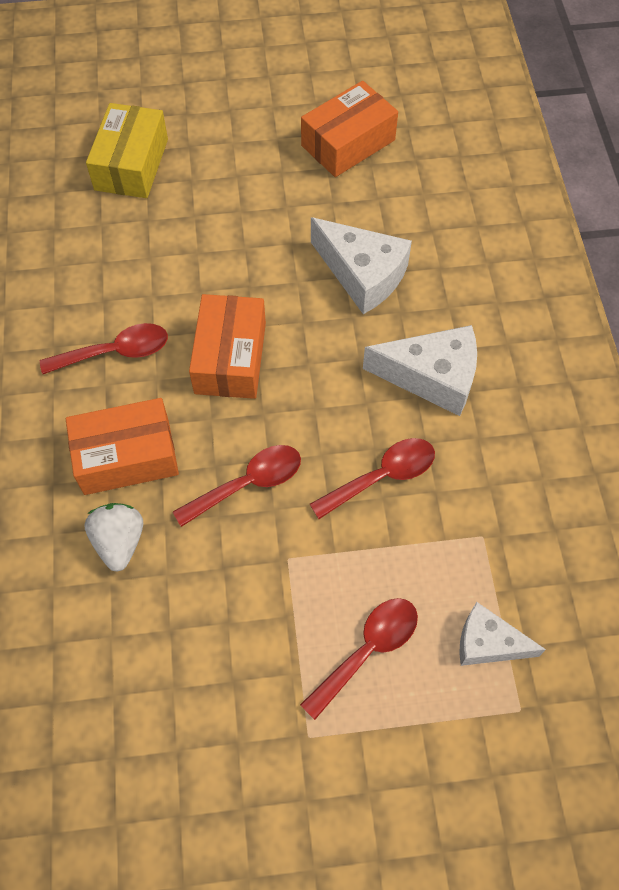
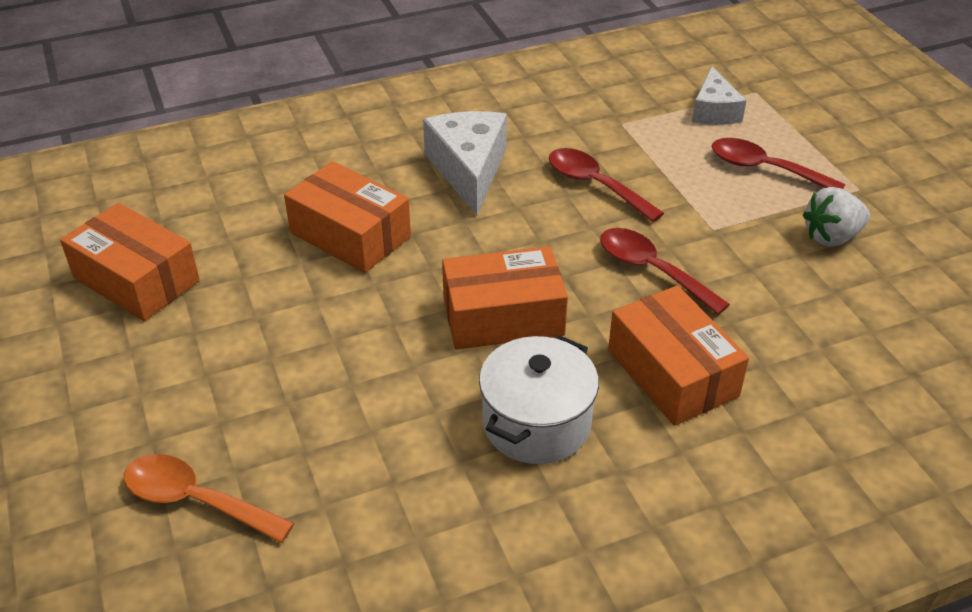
camera: 105 degrees left, 20 degrees down
red spoon [40,323,168,374] -> white pot [479,335,599,464]
white strawberry [84,503,143,572] -> white strawberry moved to [803,187,870,247]
yellow box [86,103,168,198] -> orange spoon [124,454,294,543]
white cheese [311,217,412,314] -> orange box [284,161,411,273]

